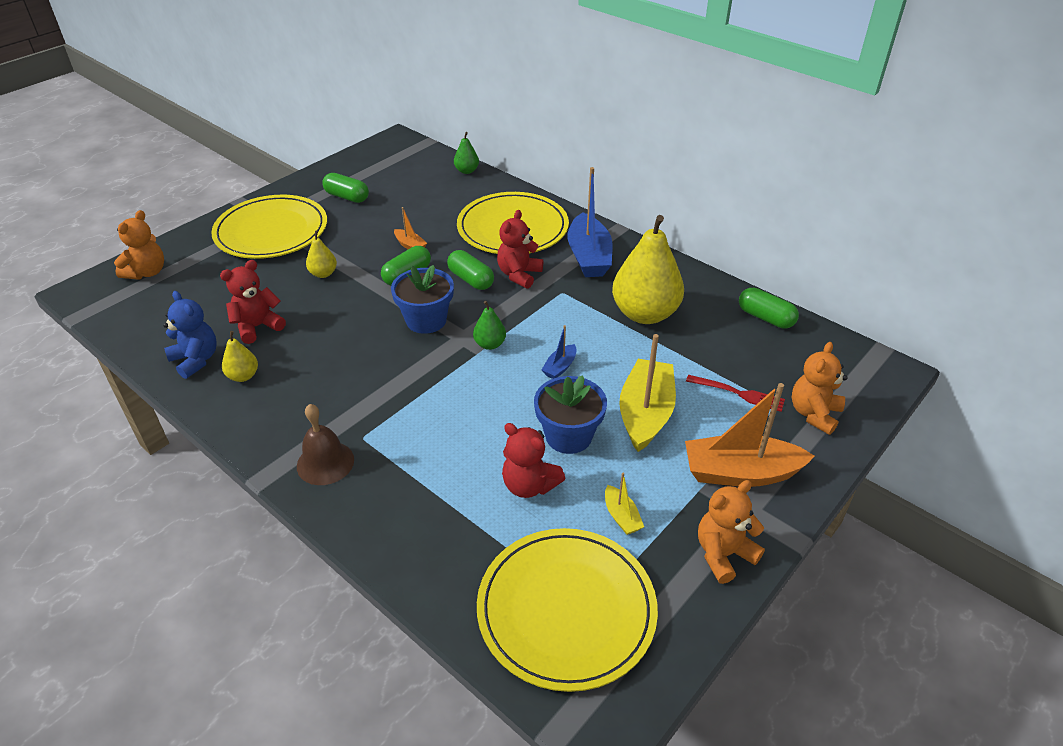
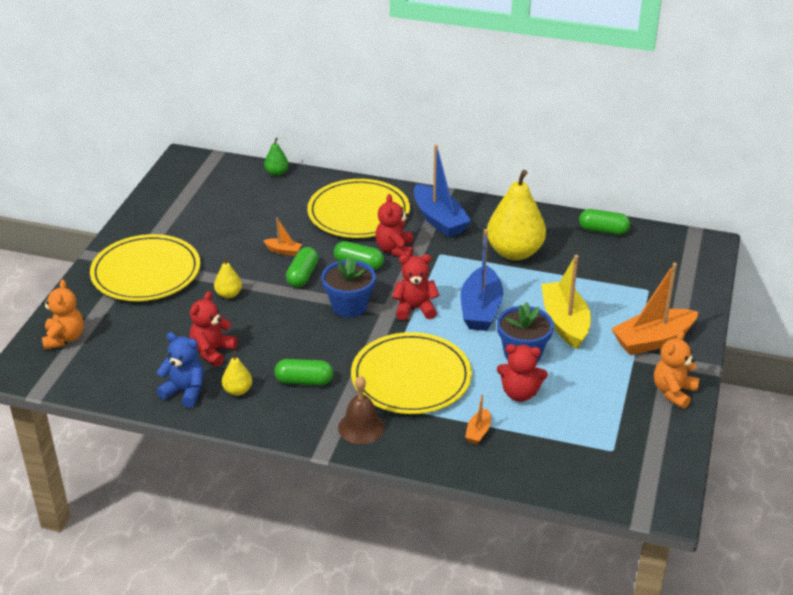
camera: 25 degrees left, 5 degrees down
green capsule [322,173,369,203] -> green capsule moved to [275,359,333,385]
green pear [473,301,506,350] -> red teddy bear [392,254,439,320]
yellow plate [477,528,658,692] -> yellow plate moved to [351,332,472,414]
blue boat [542,325,576,379] -> blue boat [461,229,503,331], size x2.16
yellow boat [605,472,644,535] -> none
red fork [686,375,785,412] -> none
orange teddy bear [792,342,848,435] -> none
none -> orange boat [465,394,491,444]

